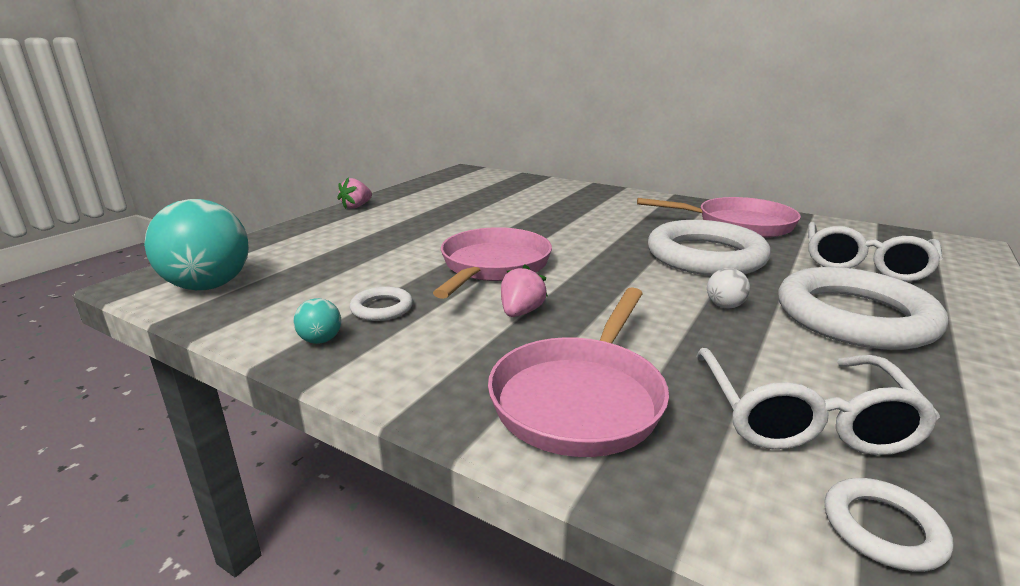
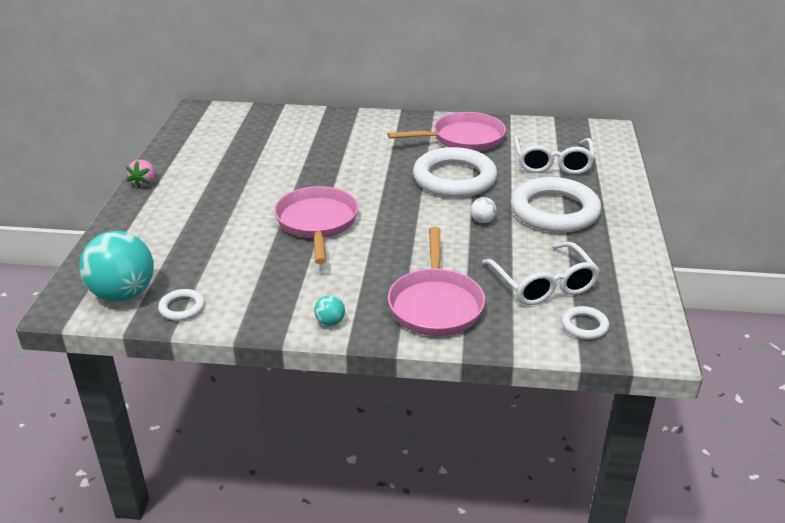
camera: 25 degrees left, 10 degrees up
turquoise ball [293,298,341,344] -> turquoise ball moved to [314,295,345,326]
white ring [350,287,413,321] -> white ring moved to [158,289,205,321]
pink strawberry [501,265,548,317] -> none

